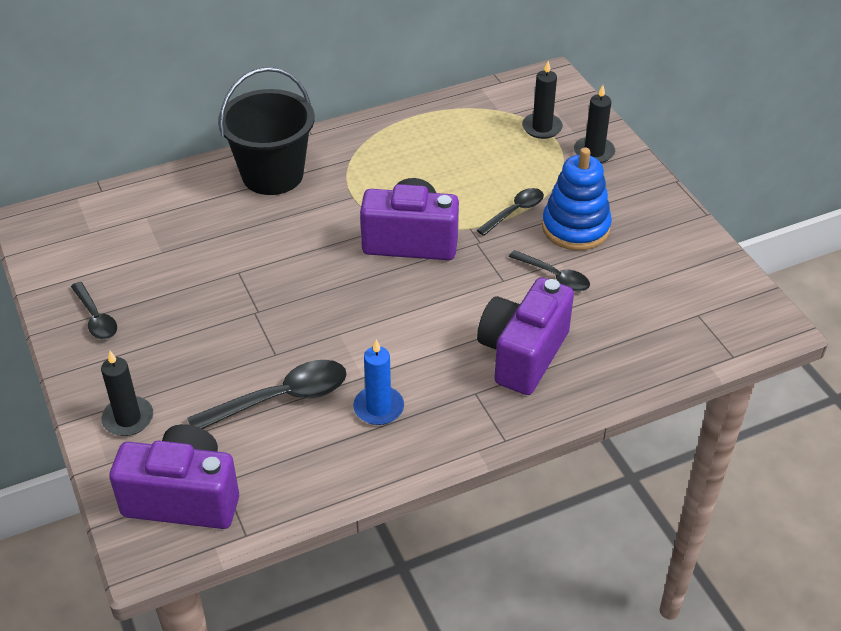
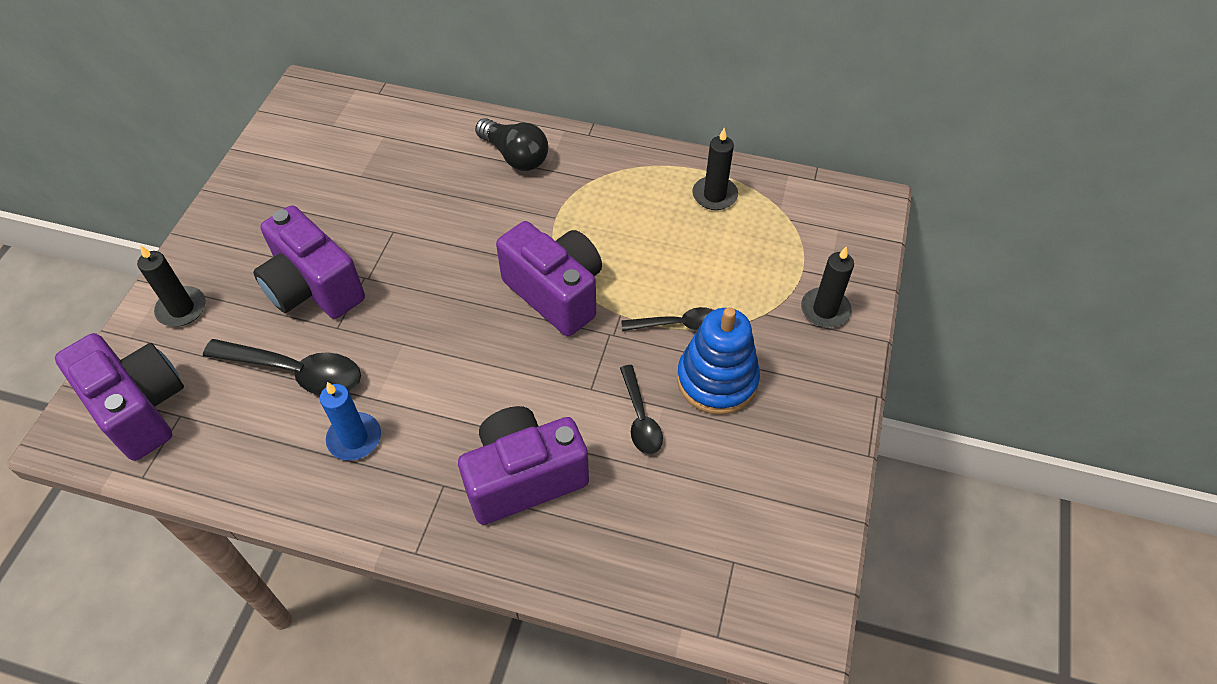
camera: 40 degrees right, 10 degrees up
black spoon [71,282,117,339] -> none
black bucket [218,67,315,195] -> black light bulb [475,118,548,171]
black candle [522,61,563,139] -> black candle moved to [692,128,738,210]
none -> purple camera [253,205,365,319]

